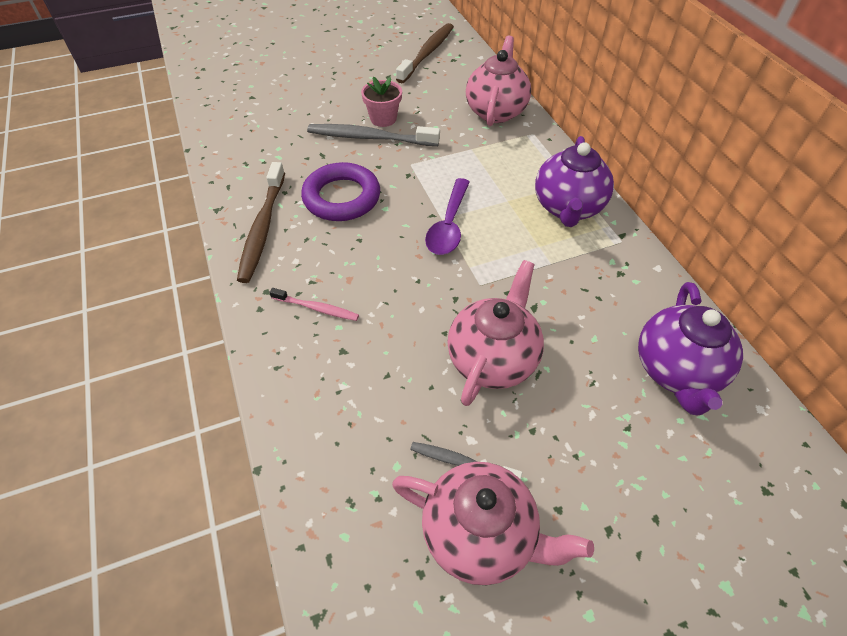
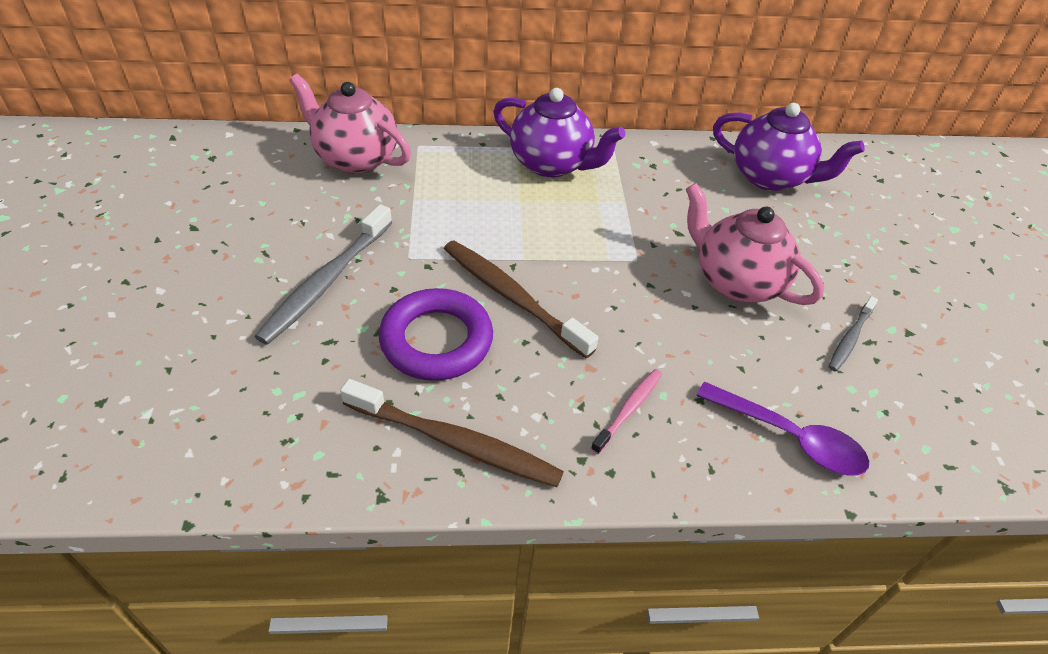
camera: 75 degrees left, 5 degrees down
pink flower pot [361,76,402,127] -> none
pink teapot [392,462,594,585] -> none
brown toothbrush [396,23,454,83] -> brown toothbrush moved to [444,240,598,358]
purple spoon [425,178,470,255] -> purple spoon moved to [696,382,869,476]

